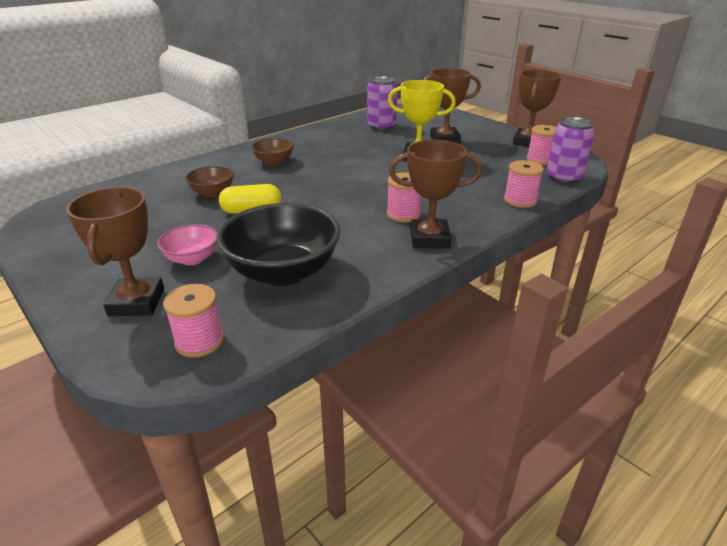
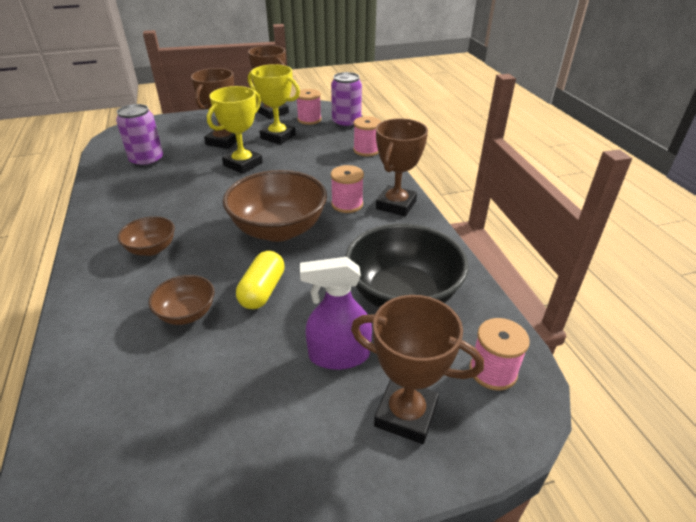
camera: 65 degrees left, 5 degrees up
pink bowl [157,224,217,265] -> purple spray bottle [300,257,372,370]
none -> brown bowl [223,170,327,242]
none -> yellow trophy [248,64,300,144]

